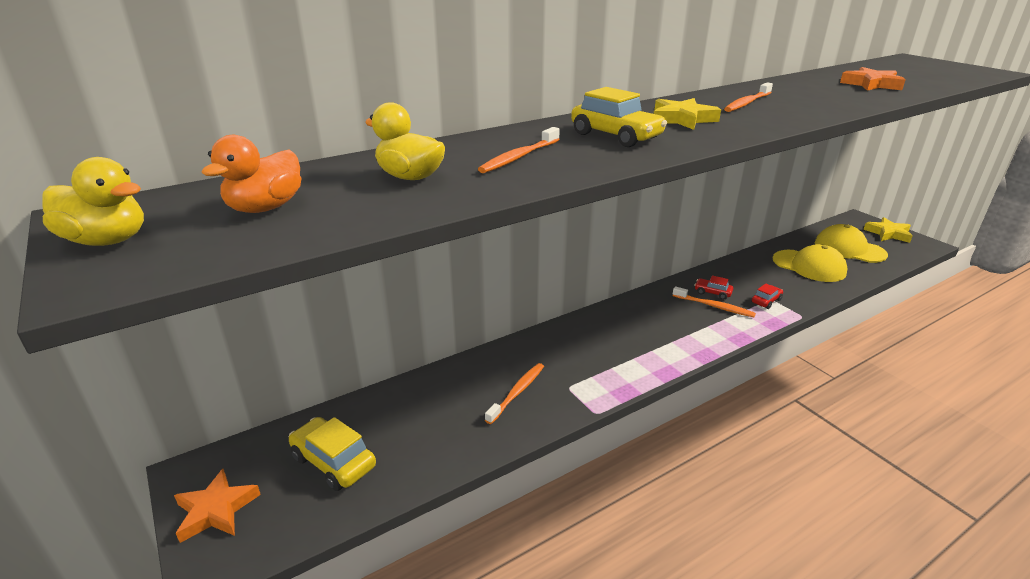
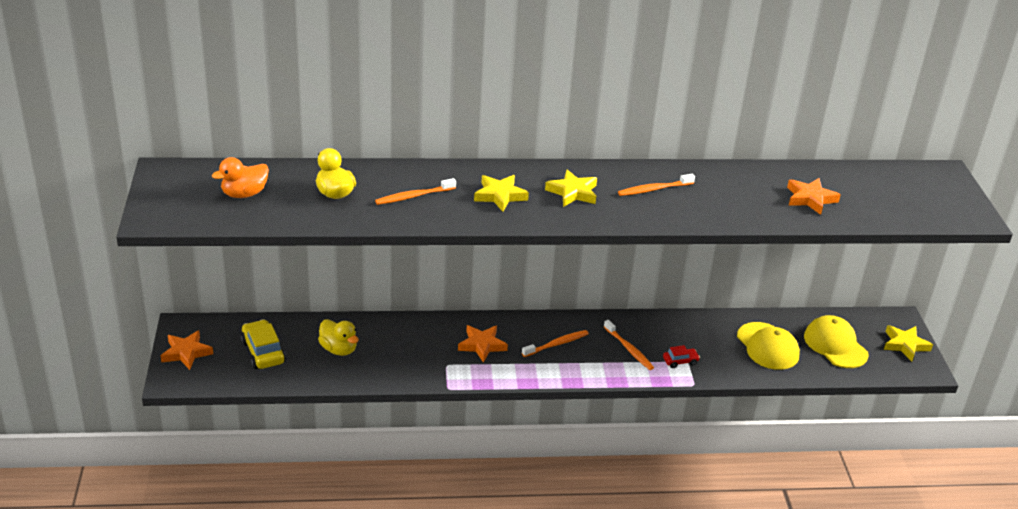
camera: 25 degrees right, 5 degrees up
yellow duck [42,157,144,246] -> yellow duck moved to [318,319,359,356]
orange toothbrush [485,363,544,424] -> orange toothbrush moved to [522,330,589,357]
yellow car [571,87,667,147] -> yellow star [474,175,529,212]
red car [694,275,733,300] -> none
none -> orange star [458,325,508,363]

